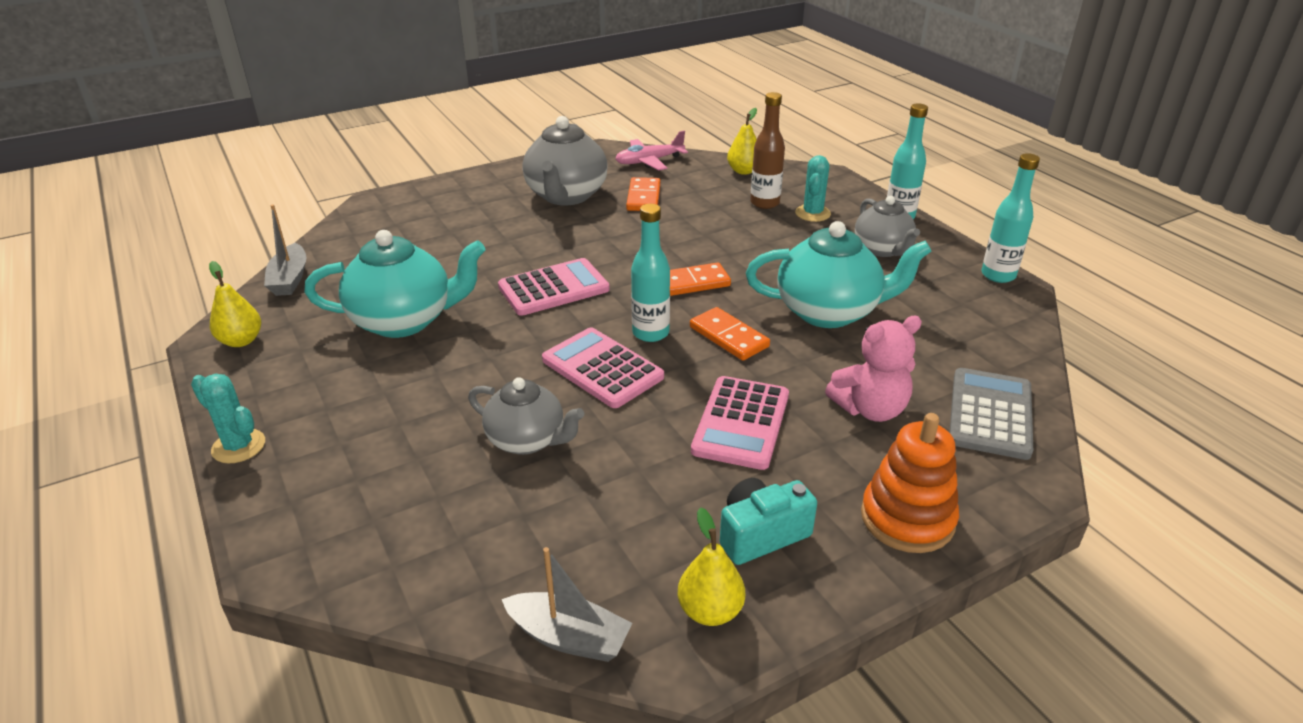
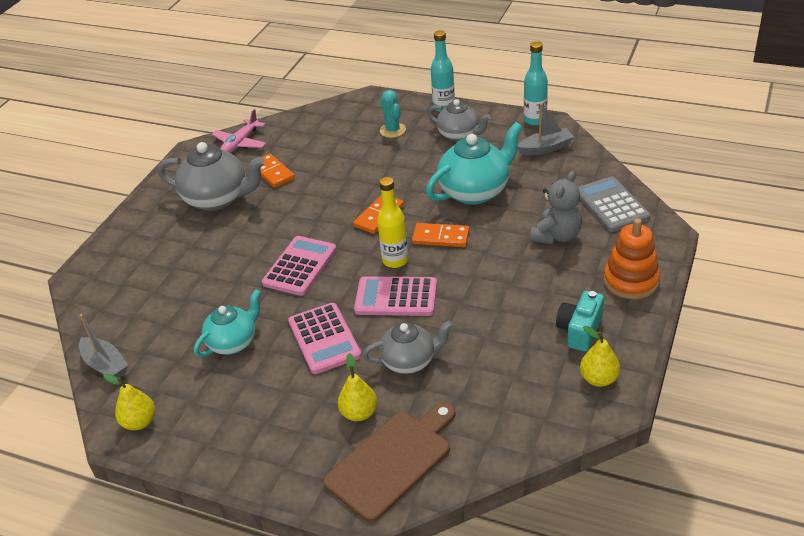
camera: 35 degrees left, 5 degrees up
turquoise cactus [191,374,265,463] -> none
turquoise teapot [304,230,486,338] -> turquoise teapot [194,289,261,357], size x0.64
grey boat [502,547,632,662] -> grey boat moved to [517,103,574,155]
grey teapot [522,116,608,205] -> grey teapot turned 45 degrees counterclockwise [158,142,265,211]
turquoise bottle [631,204,670,342] -> yellow bottle [377,177,409,268]
pink calculator [691,376,789,470] -> pink calculator moved to [288,303,362,374]
yellow pear [727,108,757,175] -> yellow pear moved to [338,353,377,421]
brown bottle [750,92,785,209] -> none
pink teddy bear [825,316,922,422] -> grey teddy bear [530,171,582,244]
none -> brown cutting board [323,403,455,522]

